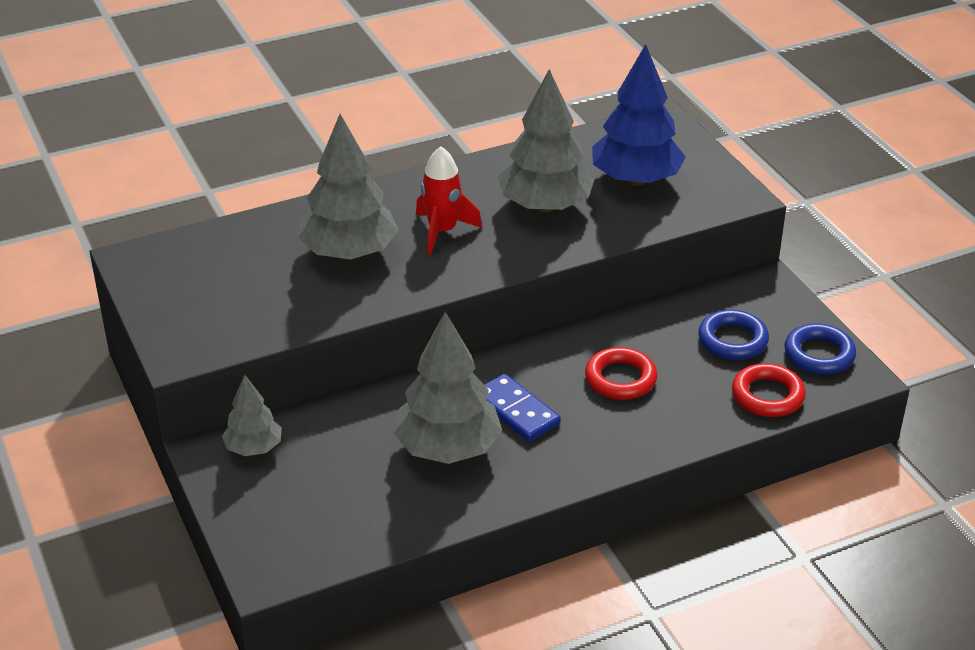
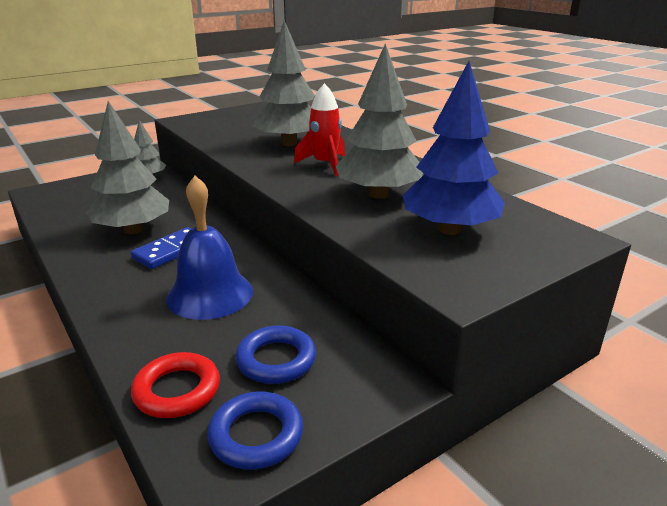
camera: 80 degrees right, 10 degrees down
red ring [585,347,657,400] -> blue bell [166,176,253,320]

